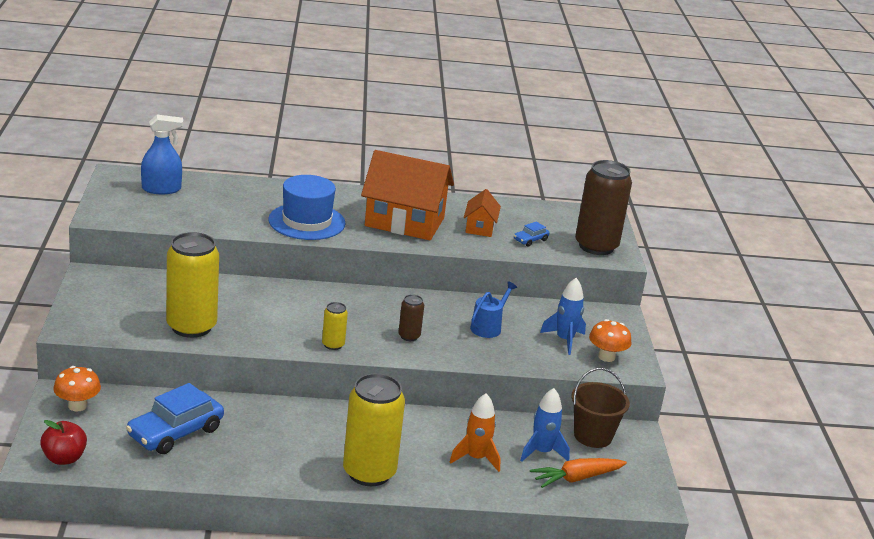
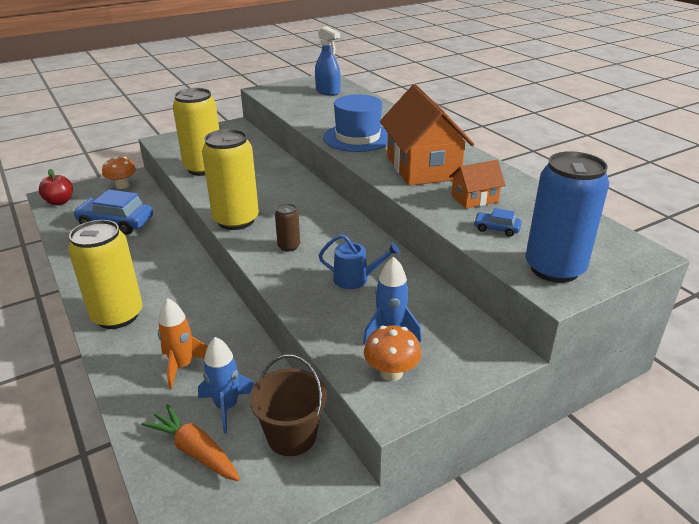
camera: 65 degrees right, 5 degrees up
yellow can [322,302,348,350] -> yellow can [202,129,259,230], size x2.17
brown can [575,160,632,255] -> blue can [526,151,609,283]

